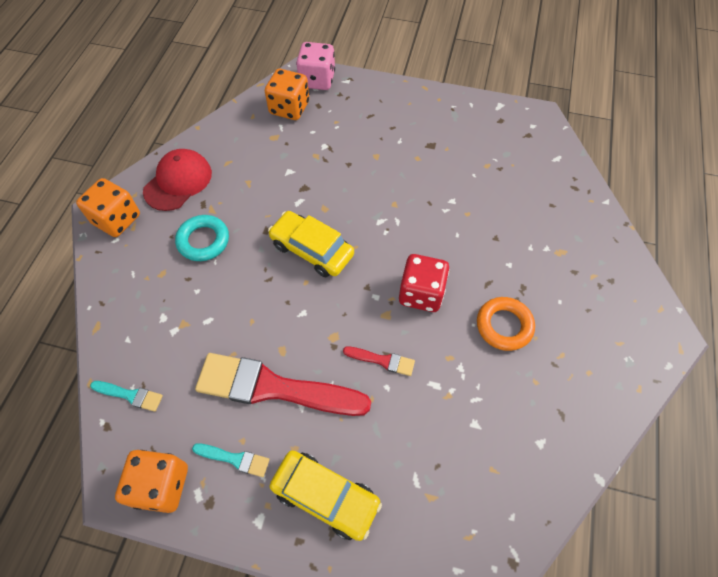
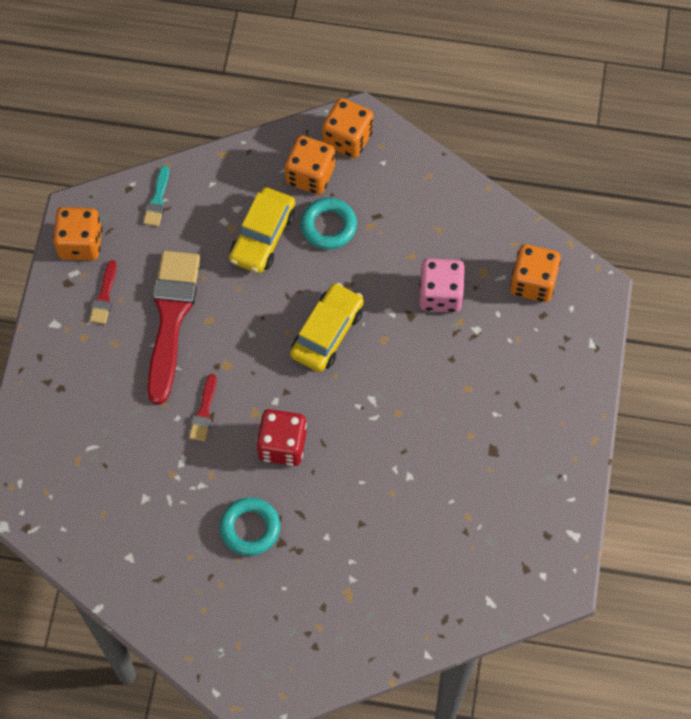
camera: 85 degrees right, 5 degrees up
red cap [143,149,212,211] -> none
turquoise brush [192,443,270,477] -> red brush [90,260,117,324]
yellow car [270,450,382,541] -> yellow car moved to [229,187,295,273]
pink dice [296,42,335,90] -> pink dice moved to [419,258,465,312]
orange ring [477,297,535,351] -> turquoise ring [220,497,280,556]
none -> orange dice [285,135,335,195]

